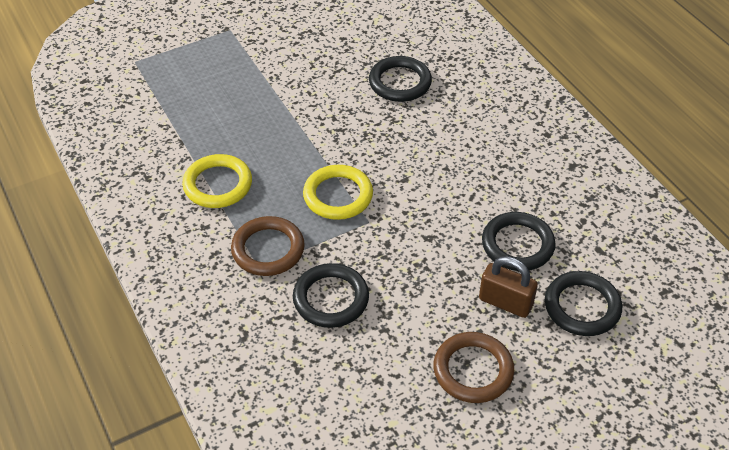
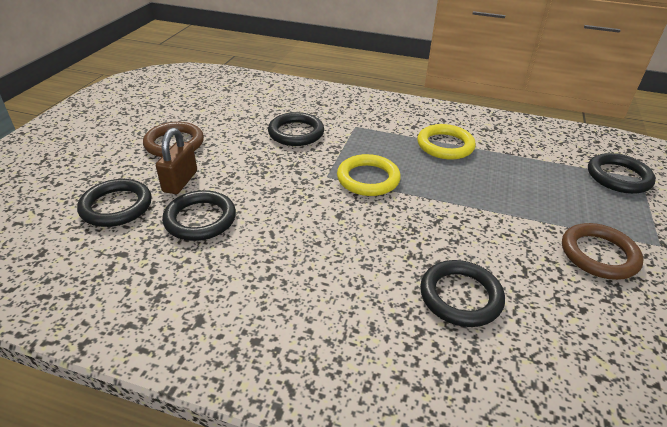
camera: 135 degrees right, 10 degrees down
brown ring [231,216,305,276] -> brown ring moved to [562,223,643,280]
brown padlock [479,256,538,318] -> brown padlock turned 60 degrees counterclockwise [156,128,197,194]
none -> black ring [588,153,656,194]

